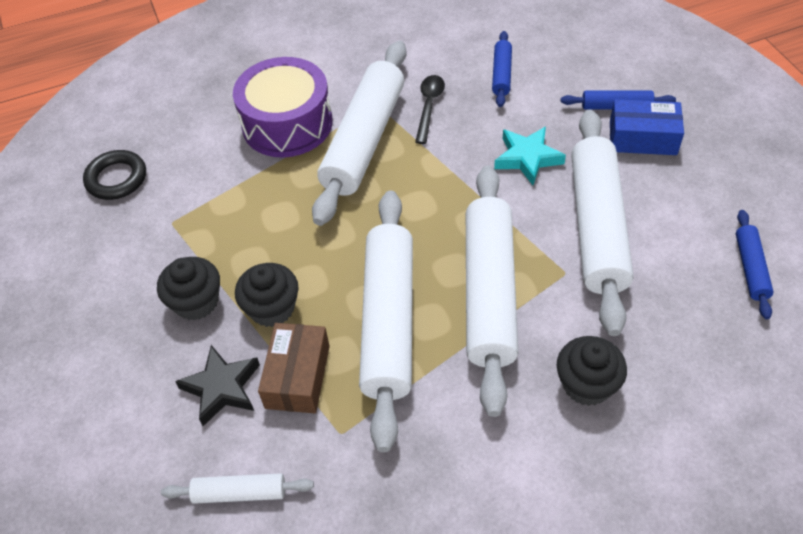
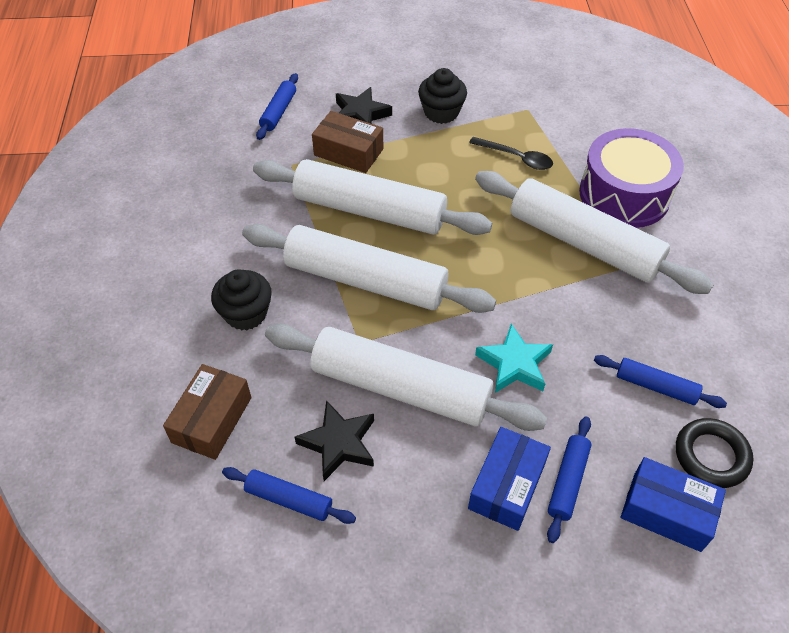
camera: 105 degrees right, 0 degrees up
black ring [83,150,146,200] -> black ring moved to [676,418,754,488]
white rolling pin [161,473,314,504] -> blue rolling pin [256,73,298,140]
black cupcake [235,263,299,327] -> none
black spoon [415,75,445,144] -> black spoon moved to [469,137,553,170]
none -> brown box [163,364,252,460]
none -> black star [295,400,374,481]
none -> blue box [621,457,726,552]

